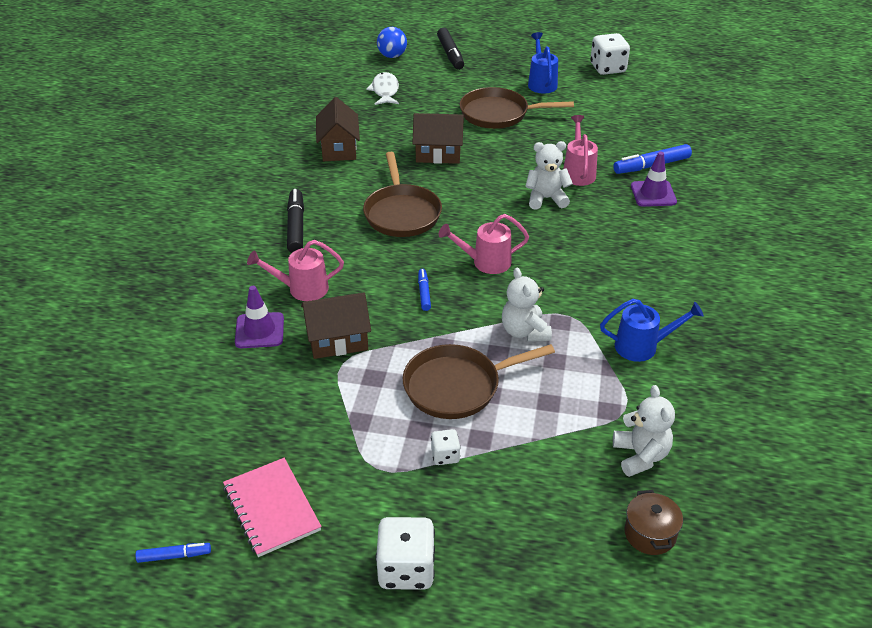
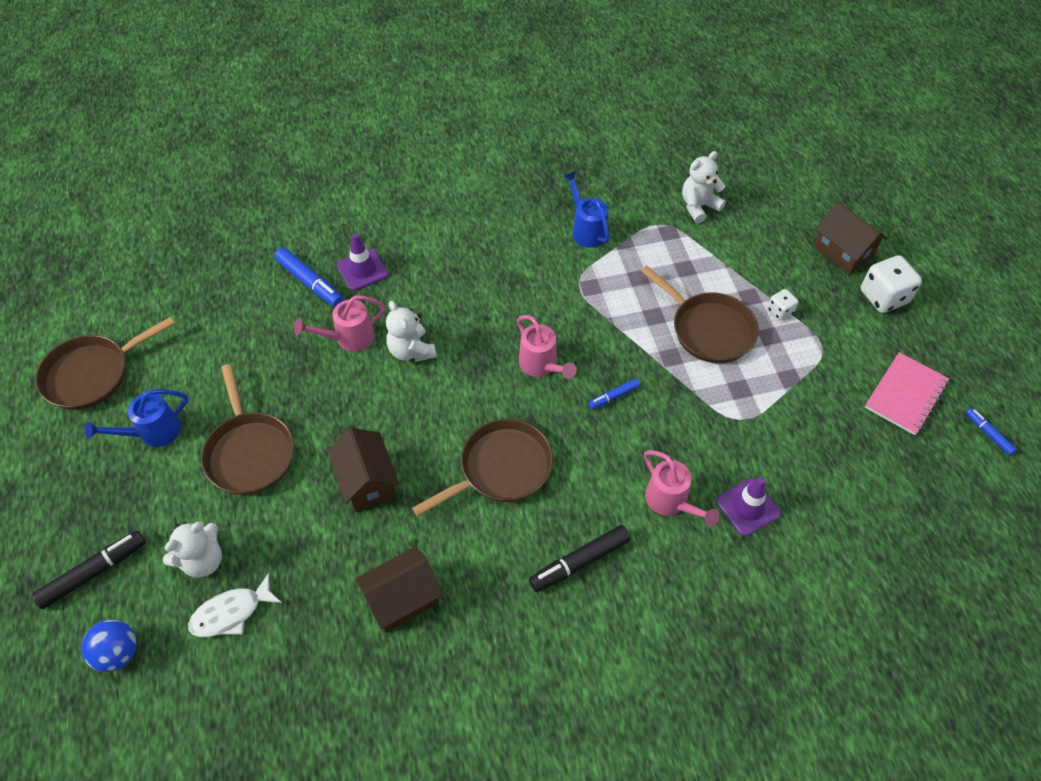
camera: 115 degrees left, 15 degrees up
brown house [301,293,371,359] -> brown house moved to [814,201,888,274]
white teddy bear [502,268,552,341] -> white teddy bear moved to [163,521,222,577]
white dice [590,33,630,75] -> brown pan [35,317,175,410]
brown pot [625,490,683,555] -> none

